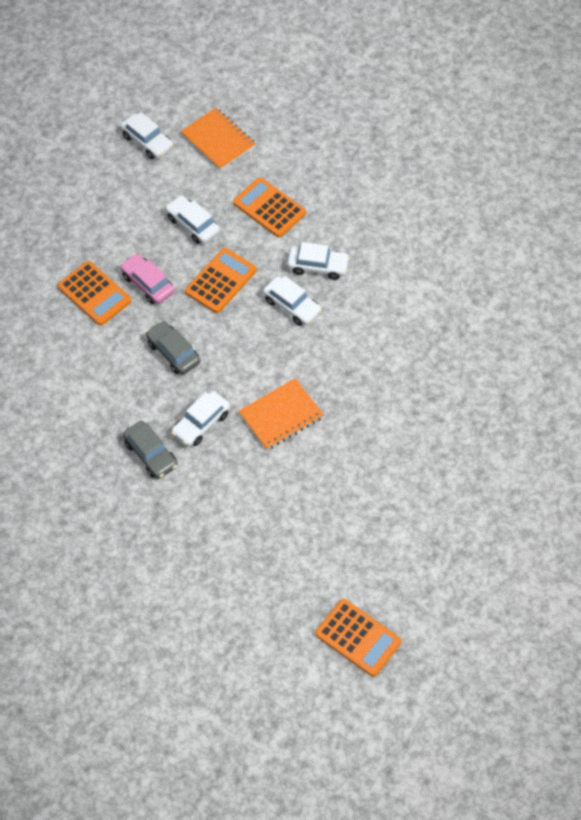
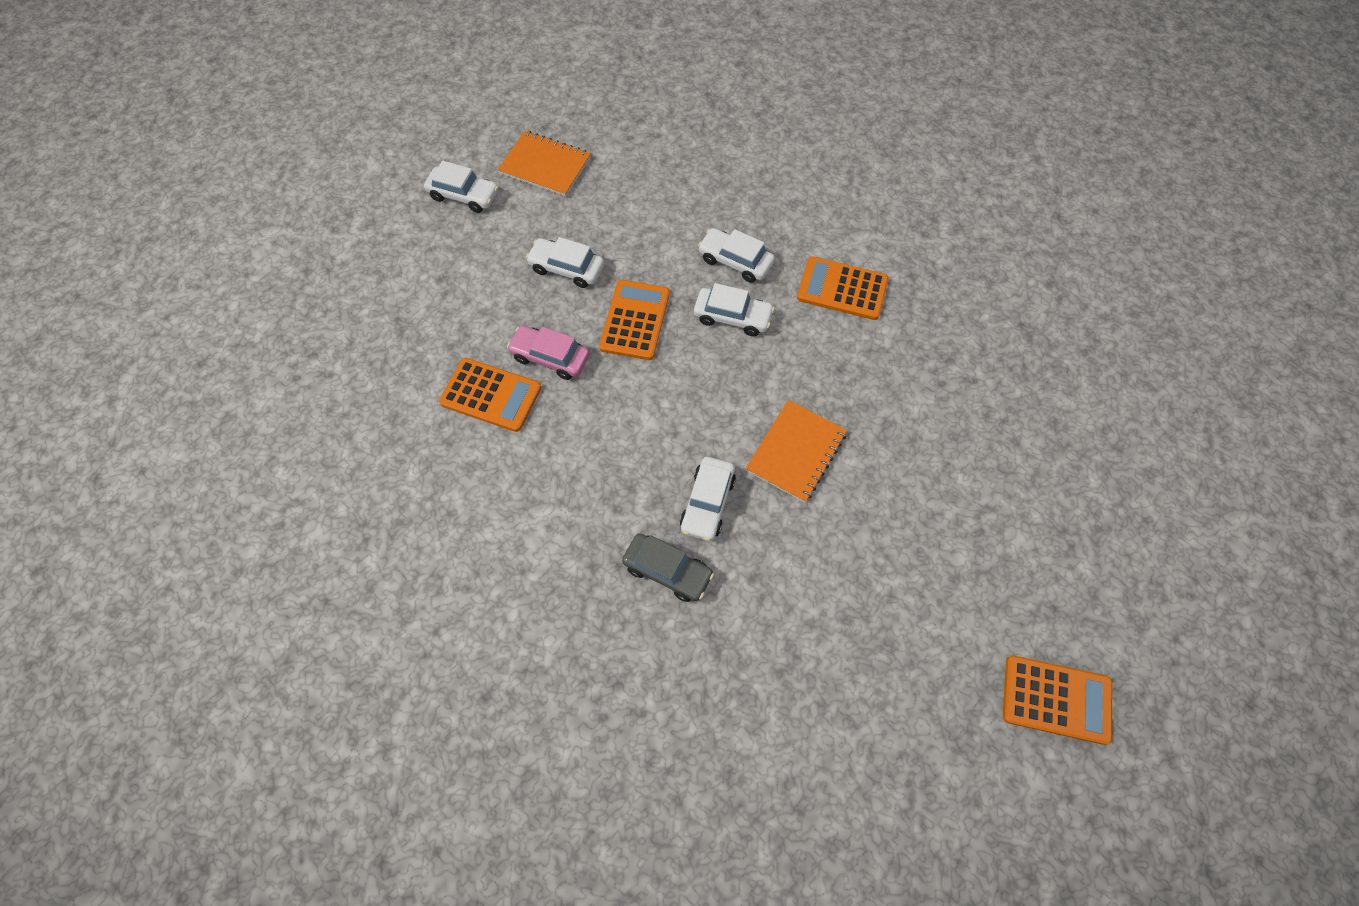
camera: 25 degrees left, 5 degrees up
grey car [146,321,200,375] -> none
orange calculator [233,177,306,237] -> orange calculator moved to [797,256,889,320]
white car [287,242,350,280] -> white car turned 135 degrees counterclockwise [698,228,775,283]

